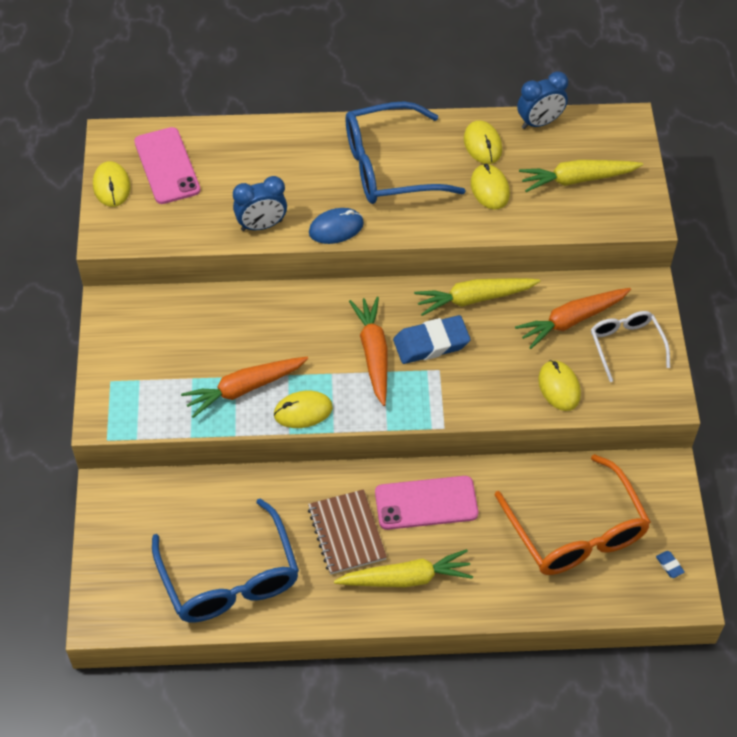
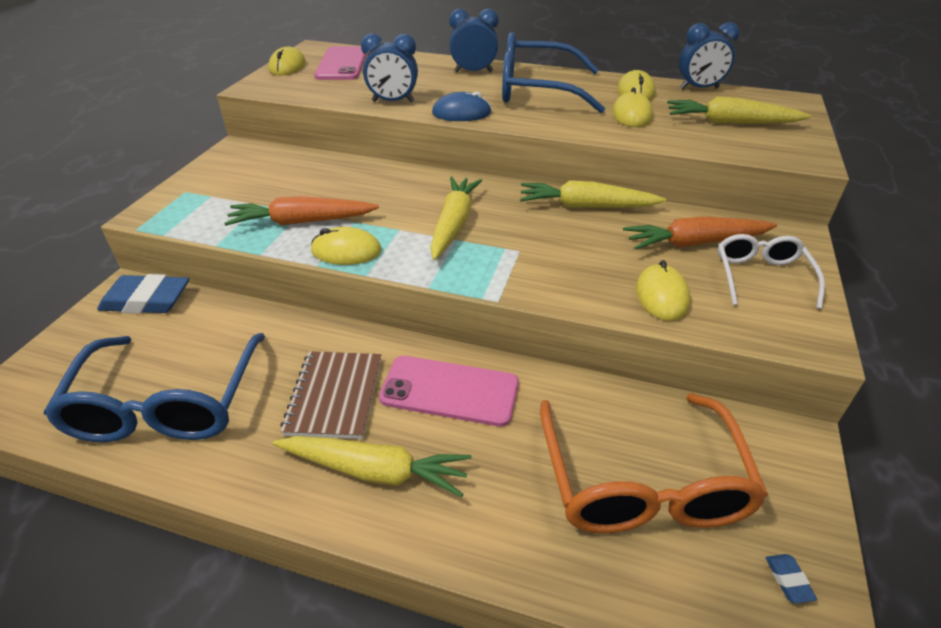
camera: 20 degrees right, 15 degrees down
orange carrot [349,297,388,406] -> yellow carrot [430,177,482,260]
blue eraser [393,315,471,364] -> blue eraser moved to [97,274,189,314]
none -> blue clock [449,9,499,72]

